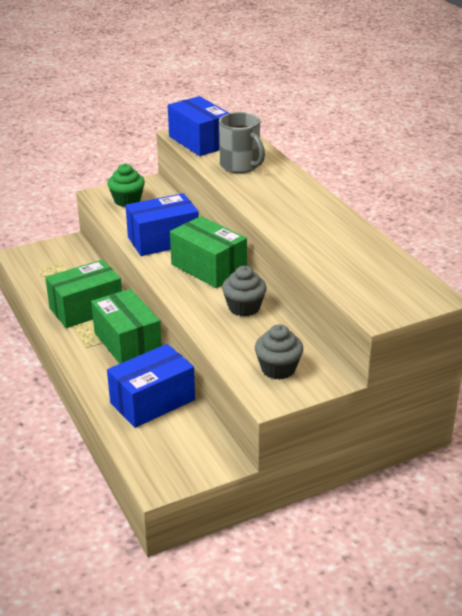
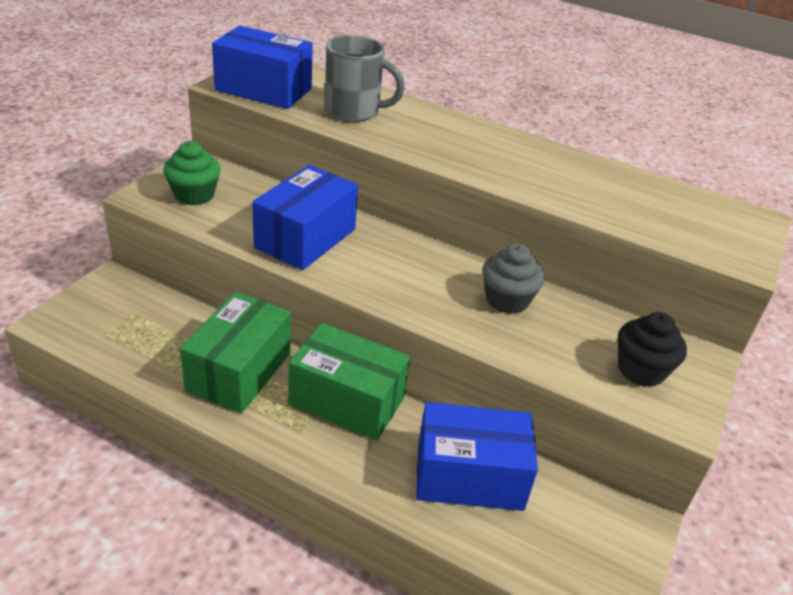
camera: 40 degrees left, 5 degrees up
blue box [107,344,195,428] -> blue box turned 75 degrees clockwise [416,402,538,511]
green box [170,216,247,288] -> none
grey cupcake [255,324,303,380] -> black cupcake [618,312,687,387]

